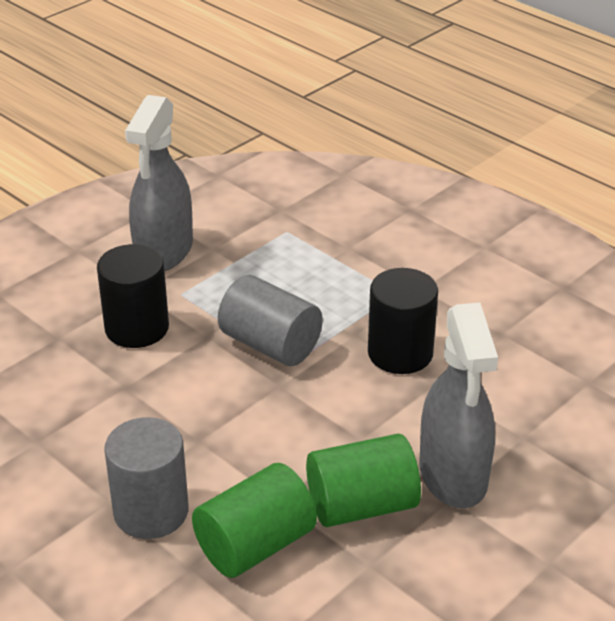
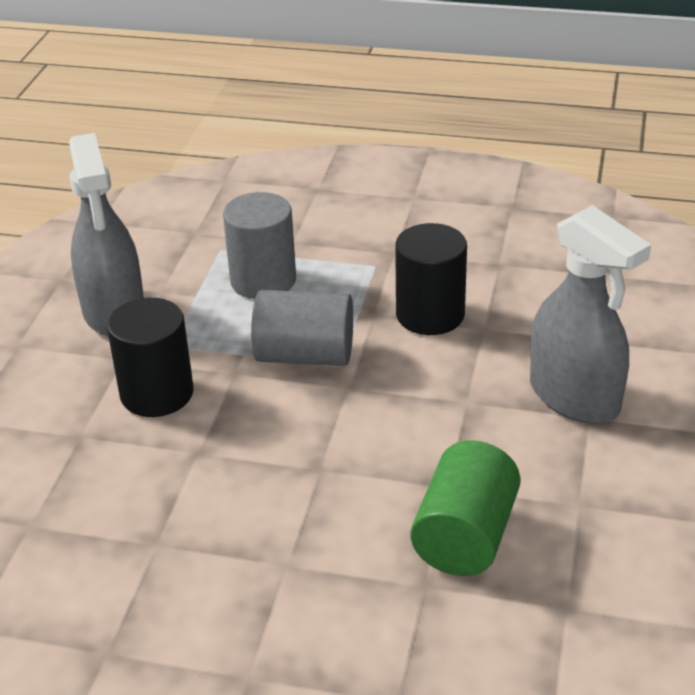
camera: 30 degrees left, 0 degrees up
grey cylinder [104,417,189,539] -> grey cylinder moved to [223,192,296,299]
green cylinder [306,434,421,527] -> none

